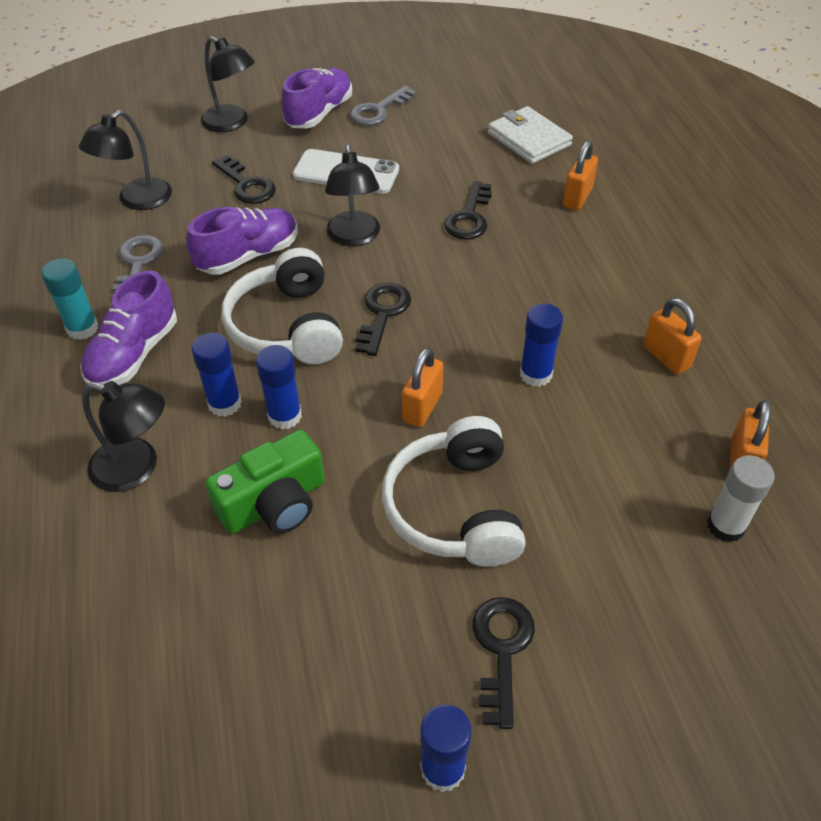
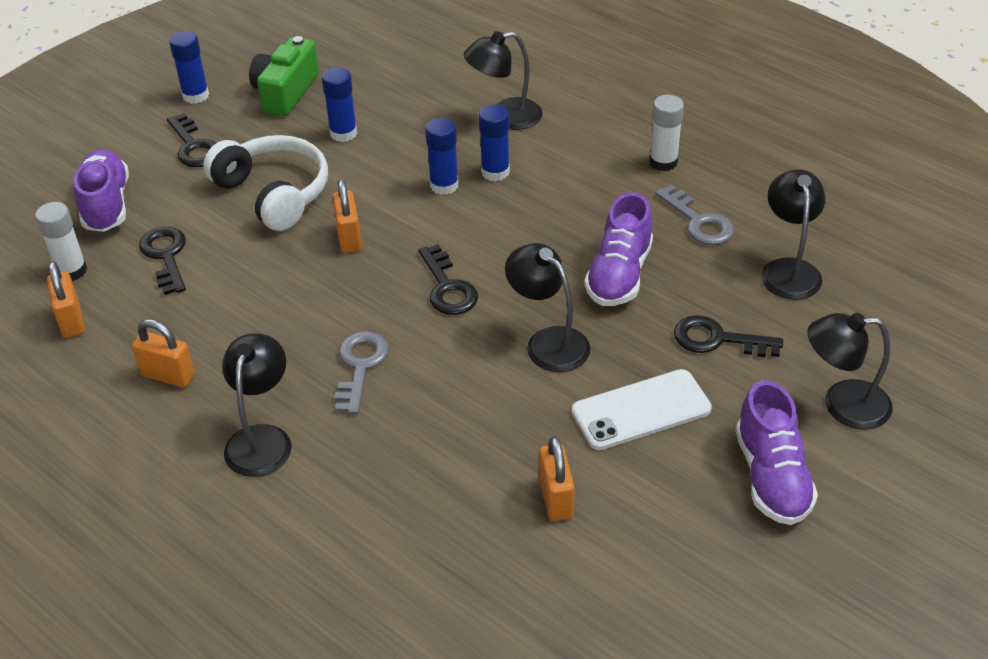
camera: 145 degrees right, 5 degrees down
turquoise glue stick [41,258,98,340] -> white glue stick [649,95,684,171]
purple shoe [80,270,177,385] -> purple shoe moved to [73,149,129,232]
green camera [205,430,324,534] -> green camera moved to [249,36,319,116]
white headphones [221,248,343,365] -> none
grey key [350,86,416,126] -> grey key moved to [334,331,389,414]
black key [444,181,492,239] -> black key moved to [139,227,186,295]
white wallet [488,106,573,164] -> none
blue glue stick [520,303,563,387] -> blue glue stick moved to [322,67,357,142]
orange padlock [563,140,598,210] -> orange padlock moved to [539,436,575,521]
none -> black lamp [222,333,292,477]

